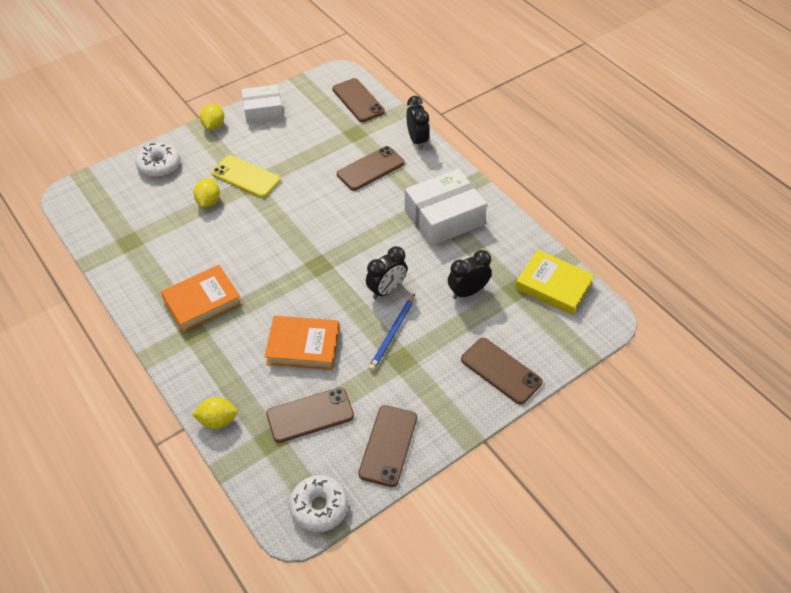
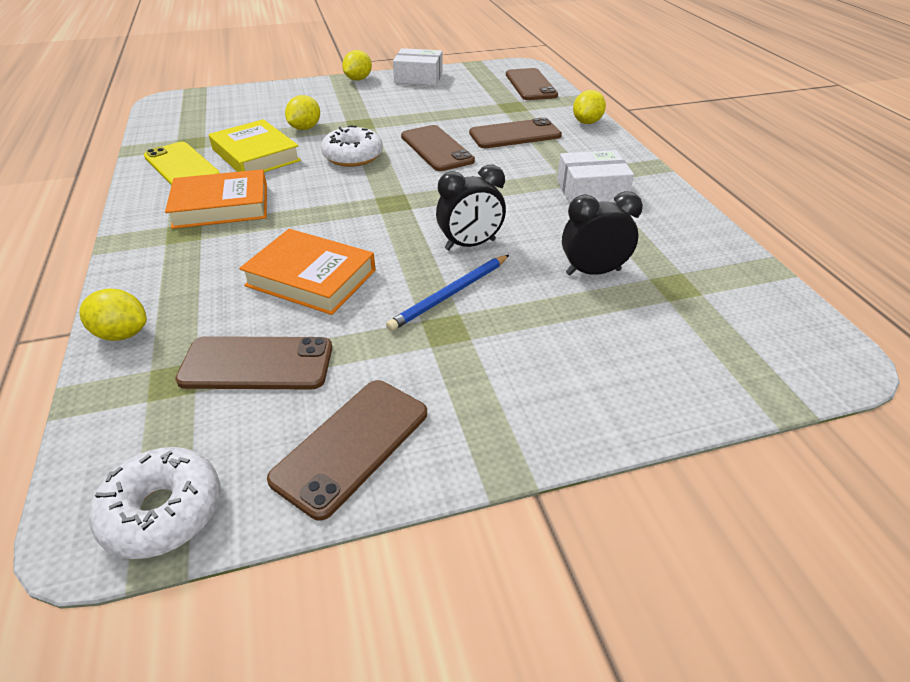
camera: 20 degrees right, 10 degrees down
white donut [136,143,180,177] -> white donut moved to [321,125,383,167]
yellow phone [211,155,280,198] -> yellow phone moved to [144,142,220,186]
white box [405,169,487,246] -> white box [557,150,634,204], size x0.65
black clock [406,96,429,150] -> yellow lemon [573,90,606,124]
brown phone [461,338,543,405] -> brown phone moved to [401,125,475,171]
yellow book [515,250,595,315] -> yellow book moved to [209,119,301,172]

